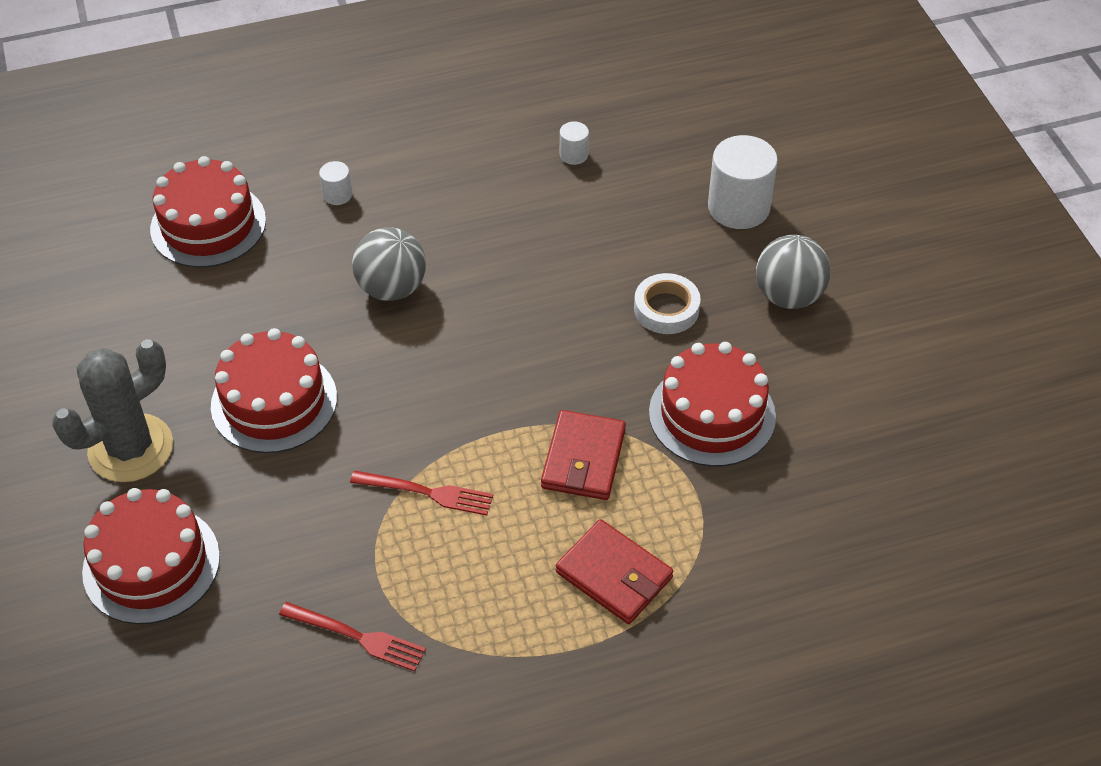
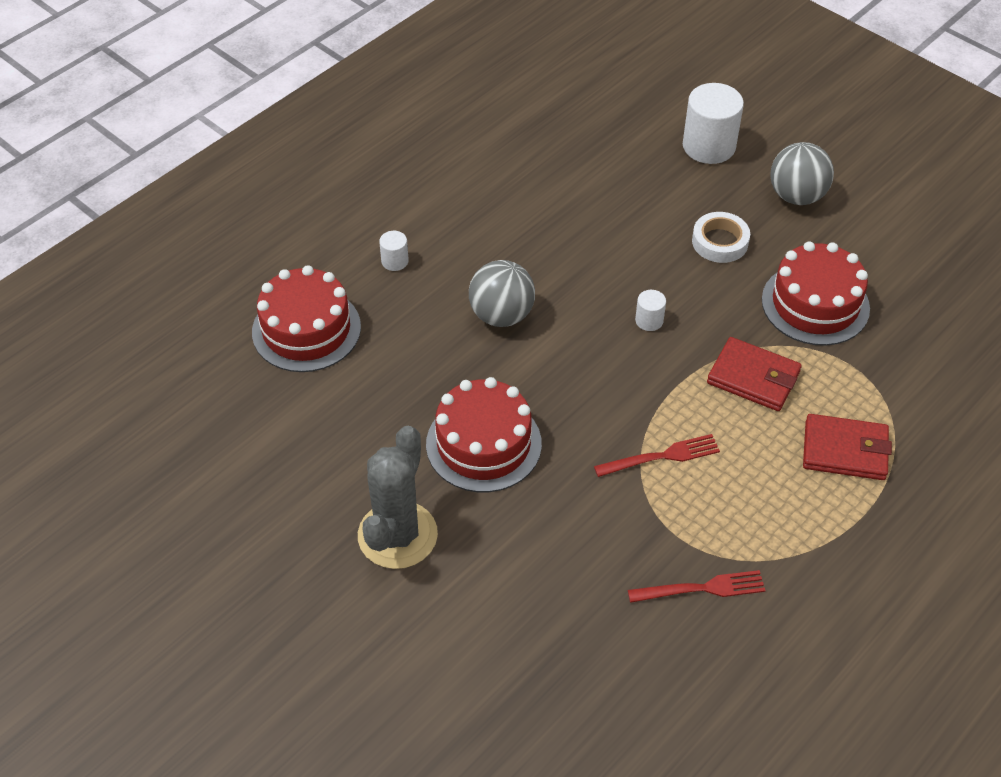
camera: 30 degrees left, 0 degrees up
red cake [82,488,220,624] -> none
red wallet [541,410,626,500] -> red wallet turned 45 degrees counterclockwise [707,337,802,411]
white cylinder [560,121,589,165] -> white cylinder moved to [635,290,666,331]

